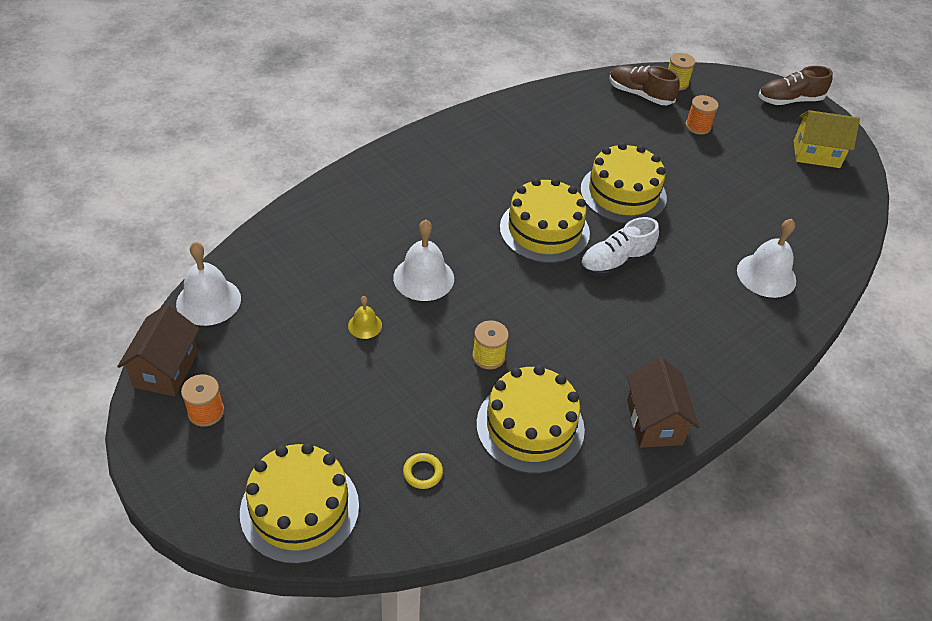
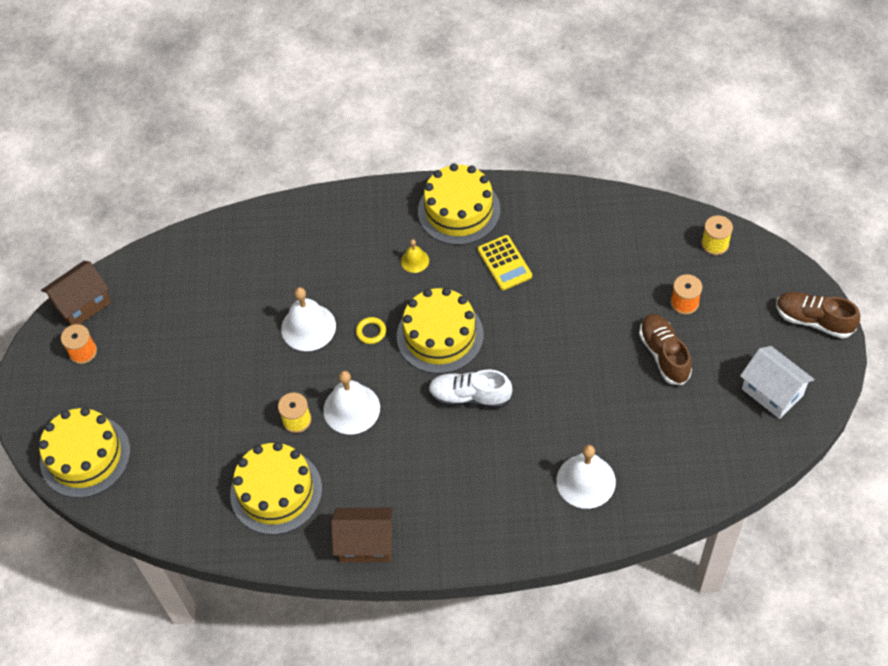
camera: 45 degrees right, 10 degrees up
white bell [176,242,241,326] -> white bell moved to [323,371,380,434]
yellow bell [348,296,382,339] -> yellow bell moved to [401,239,429,273]
yellow ring [403,453,443,489] -> yellow ring moved to [356,317,386,344]
yellow cake [580,142,667,224] -> yellow cake moved to [418,163,500,245]
brown shoe [609,65,680,105] -> brown shoe moved to [639,314,692,385]
brown house [627,357,699,448] -> brown house turned 60 degrees clockwise [331,508,393,562]
yellow house [794,110,860,168] -> white house [740,346,814,419]
none -> yellow calculator [478,235,532,290]

